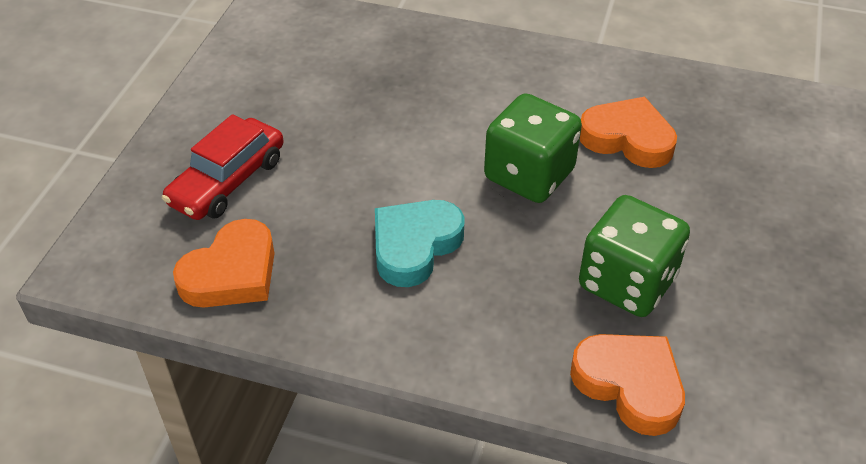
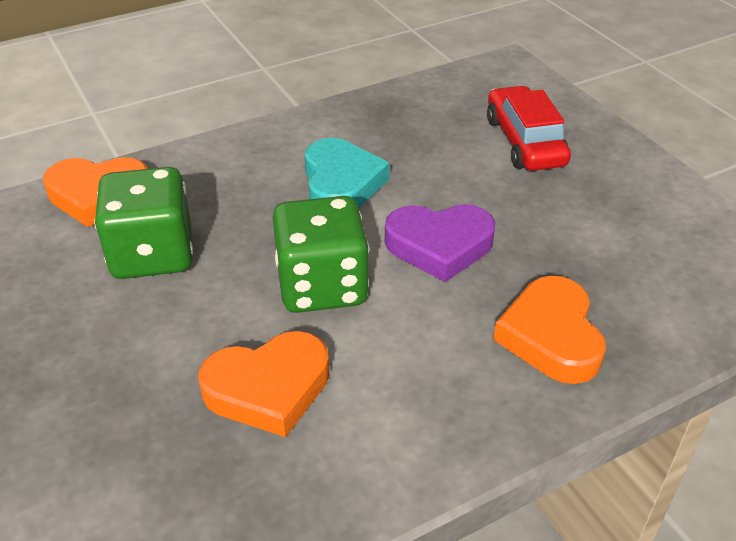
camera: 135 degrees right, 5 degrees down
orange heart [173,219,274,308] -> orange heart moved to [493,276,606,384]
none -> purple heart [385,204,495,282]

